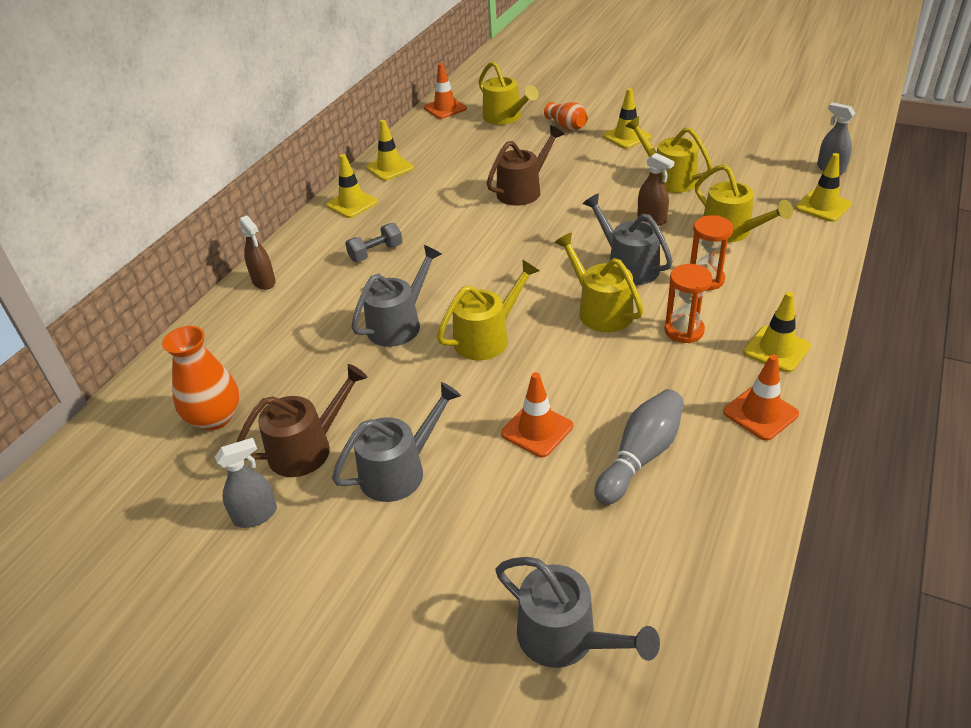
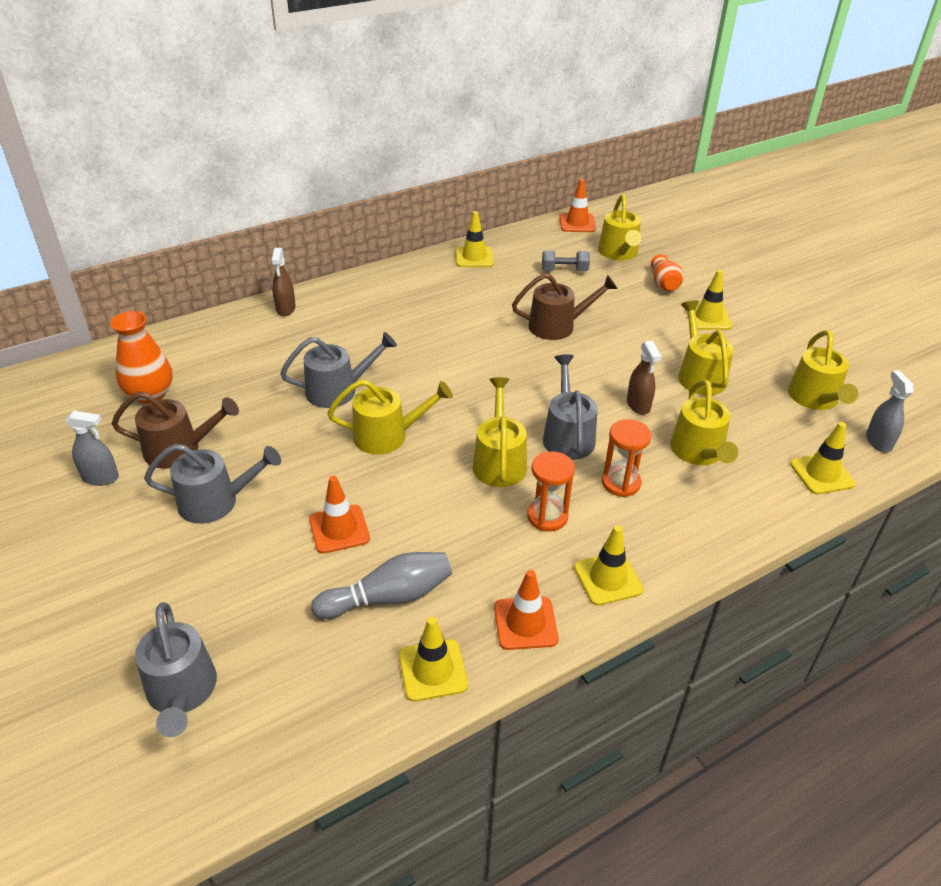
camera: 30 degrees right, 0 degrees up
yellow traffic cone [326,154,378,218] -> yellow traffic cone moved to [399,617,468,702]
grey dumbbell [345,223,403,262] -> grey dumbbell moved to [542,251,590,271]
none -> yellow watering can [788,330,858,410]

